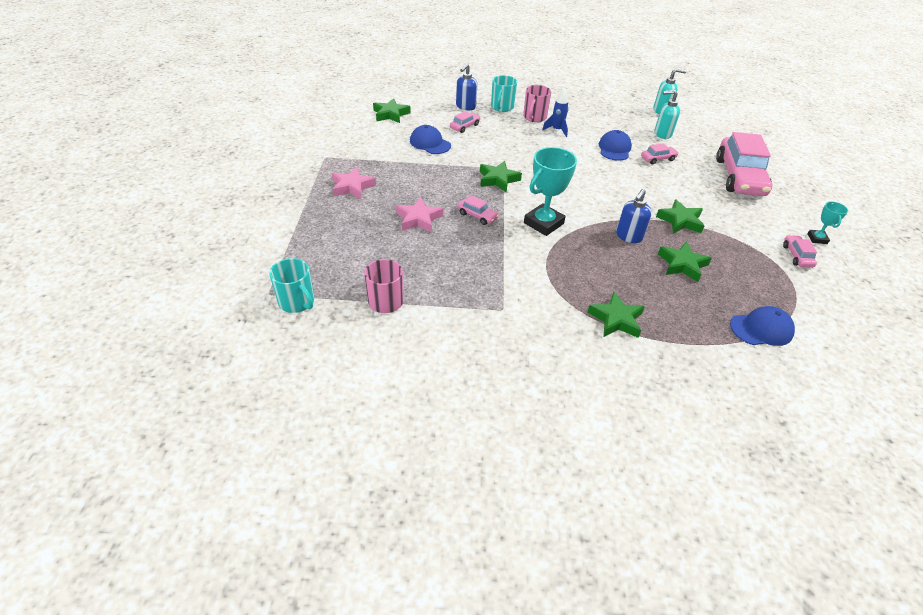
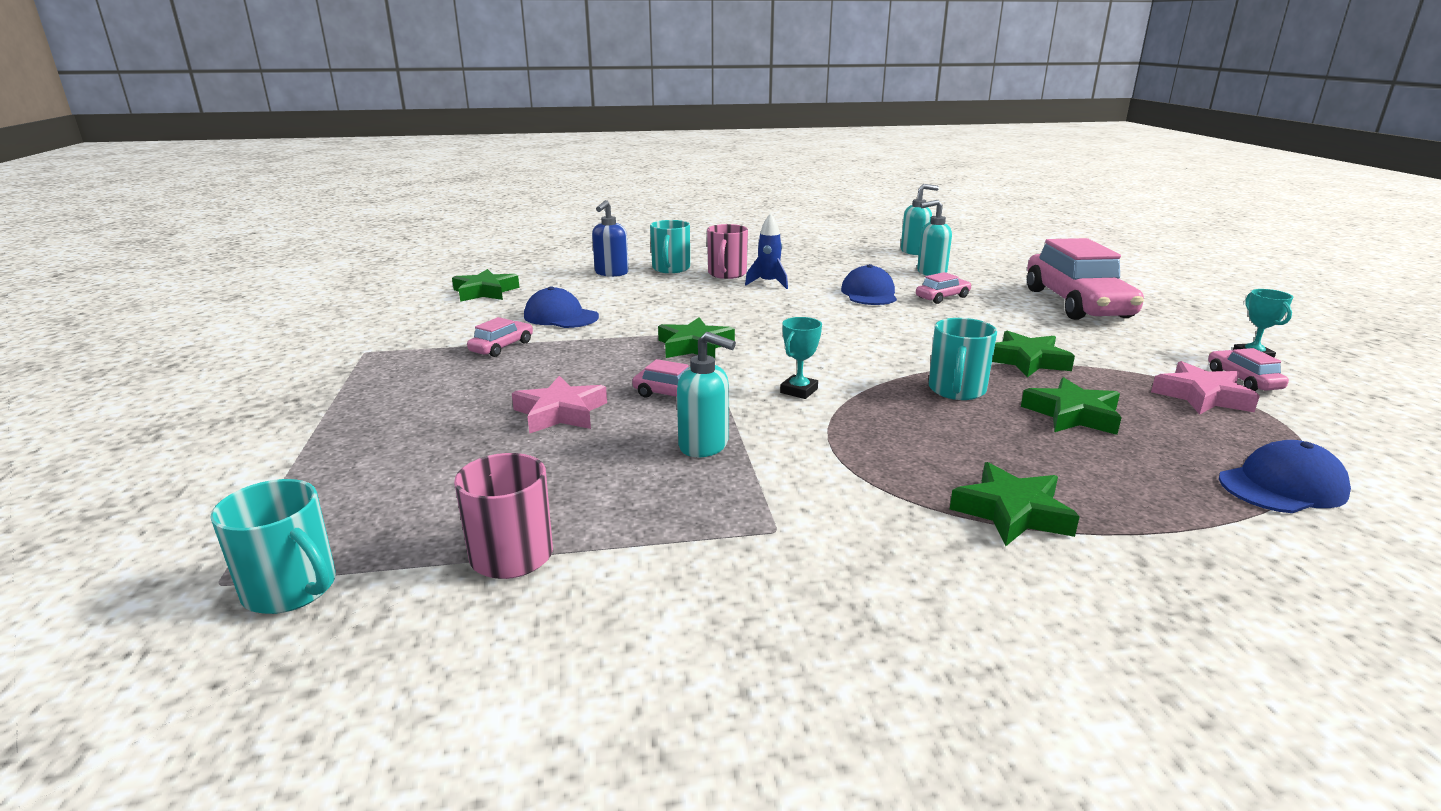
camera: 10 degrees left, 20 degrees down
pink star [332,167,376,199] -> pink star moved to [1151,361,1260,415]
pink car [450,111,481,133] -> pink car moved to [467,317,533,357]
turquoise trophy [524,147,577,236] -> turquoise trophy [780,317,822,399], size x0.52
blue soap dispenser [616,189,652,243] -> turquoise mug [929,318,997,400]
none -> turquoise soap dispenser [677,332,736,457]

